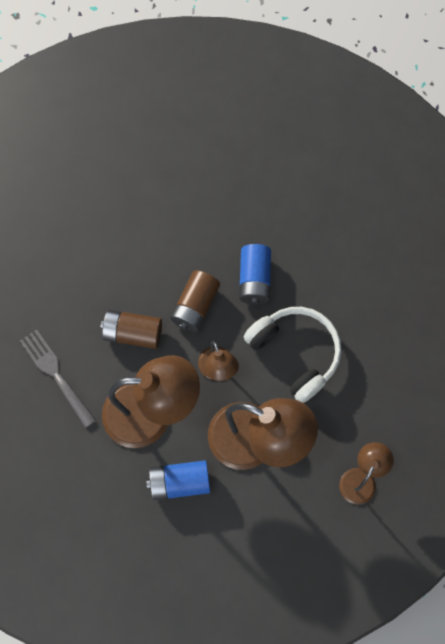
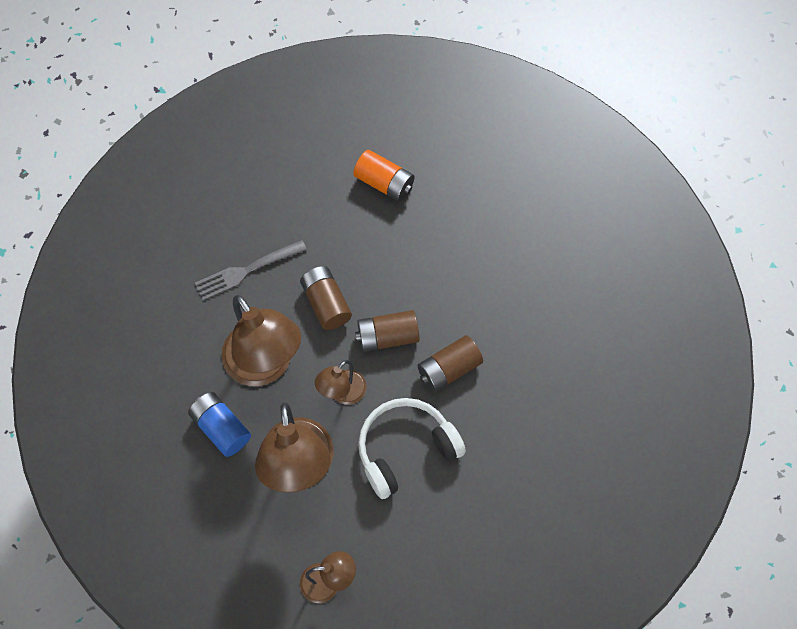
camera: 55 degrees right, 5 degrees down
grey fork [20,329,96,428] -> grey fork turned 135 degrees counterclockwise [195,240,307,301]
blue battery [239,244,271,305] -> brown battery [418,335,483,392]
white headphones [244,307,341,403] -> white headphones turned 135 degrees counterclockwise [358,398,466,499]
none -> orange battery [353,150,415,202]

